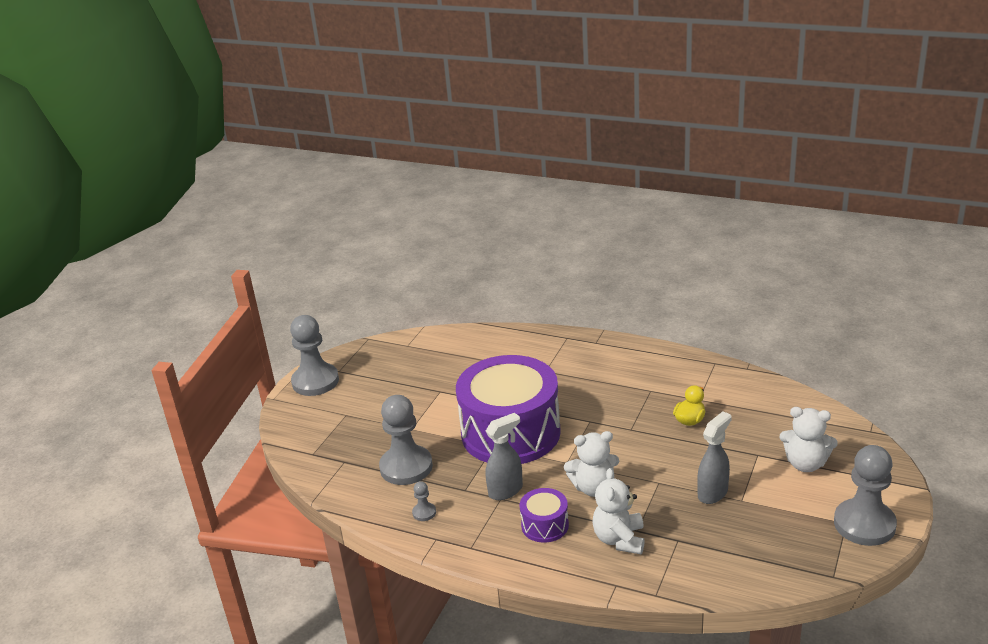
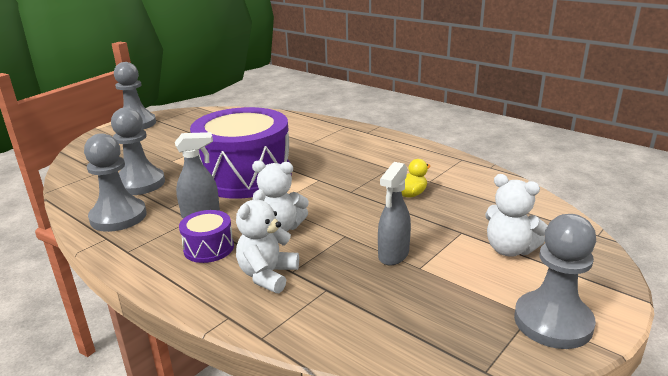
camera: 15 degrees right, 5 degrees down
grey pawn [412,481,436,521] -> grey pawn [84,133,147,232], size x2.34
grey spray bottle [697,411,732,504] -> grey spray bottle turned 150 degrees clockwise [378,162,411,266]

